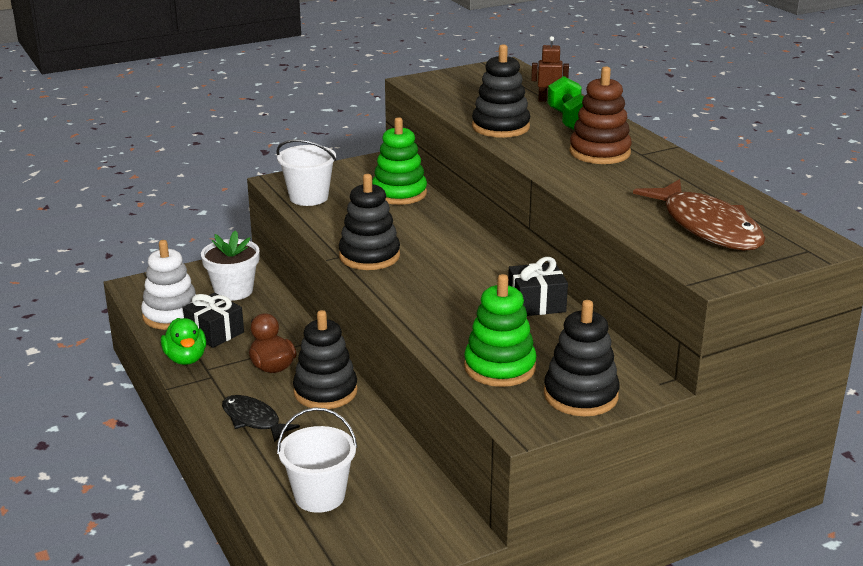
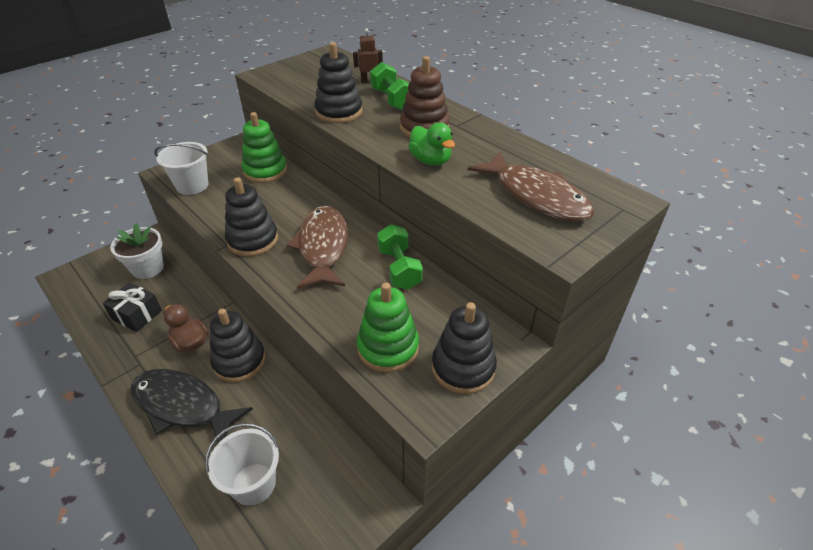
camera: 15 degrees left, 15 degrees up
white stacking toy [141,240,196,330] -> none
green duck [161,318,206,365] -> green duck moved to [408,122,455,166]
black fish [222,395,300,442] -> black fish [131,369,253,443], size x1.70
black gift [508,257,568,316] -> green dumbbell [377,224,423,290]
none -> brown fish [286,206,348,289]

